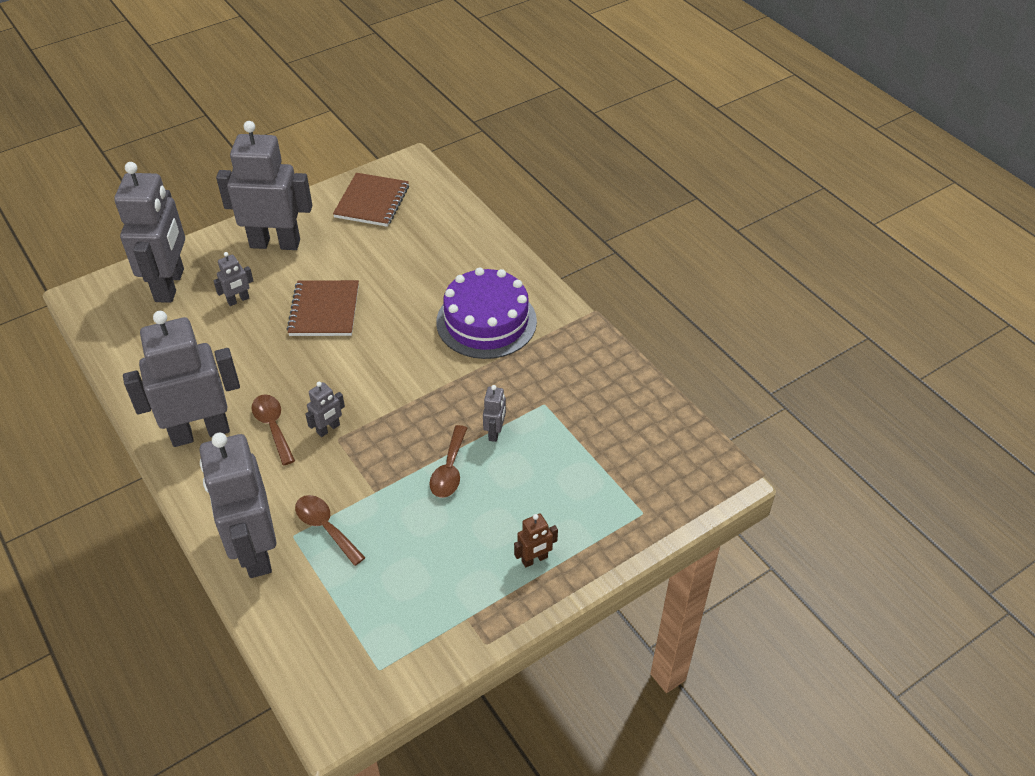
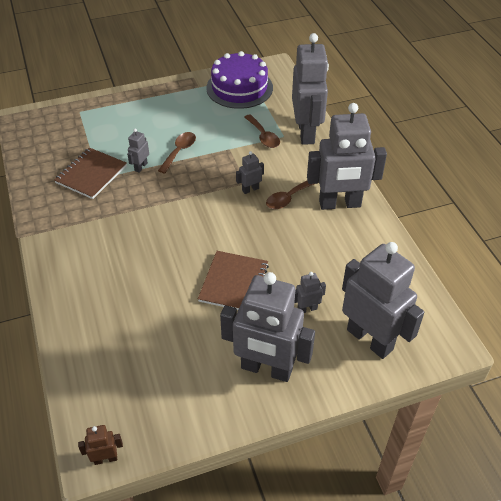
camera: 165 degrees left, 0 degrees up
grey robot [114,162,185,303] -> grey robot turned 120 degrees clockwise [342,242,424,359]
brown spoon [252,394,295,465] -> brown spoon turned 60 degrees clockwise [266,180,314,209]
brown notebook [333,173,409,227] -> brown notebook moved to [54,147,127,199]
purple cake [436,267,537,359] -> purple cake moved to [206,51,273,109]
brown robot [514,513,558,567] -> brown robot moved to [78,425,123,465]

